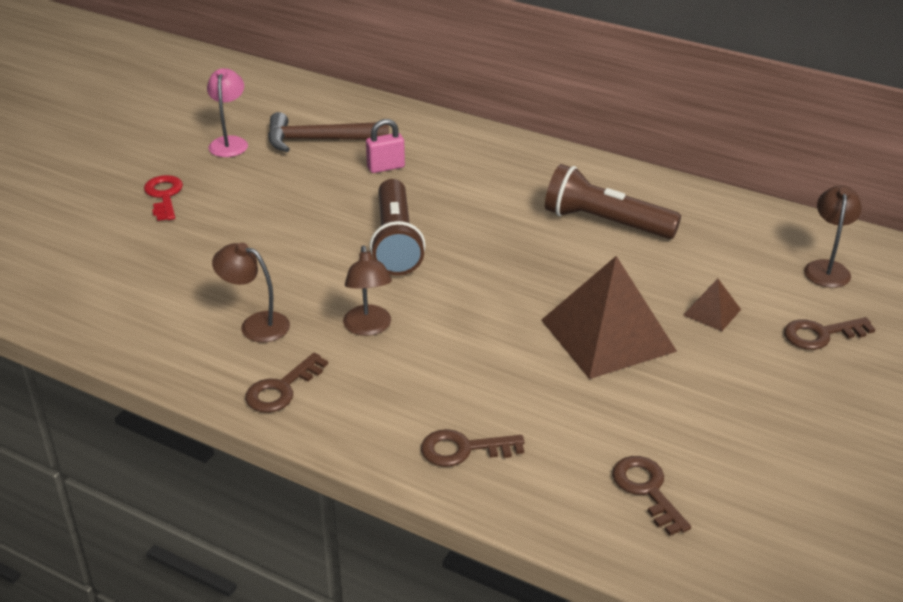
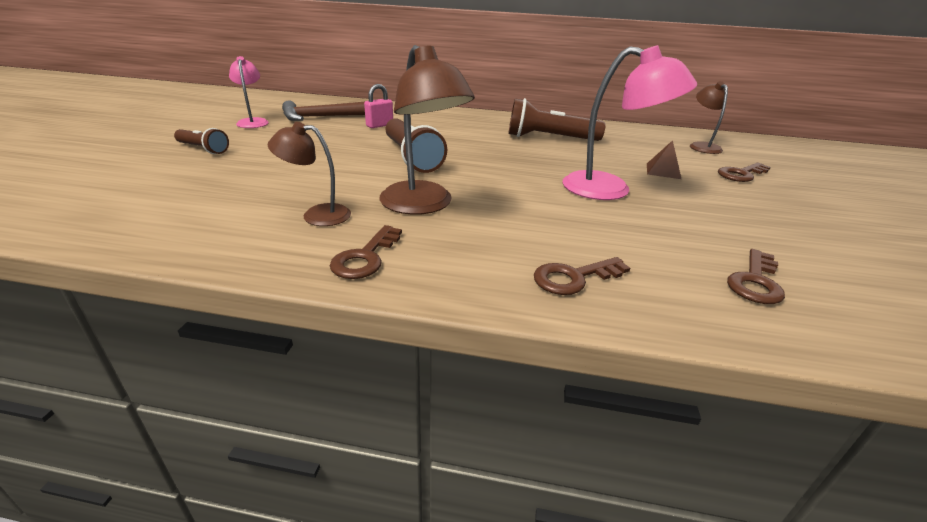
camera: 20 degrees left, 5 degrees down
red key [144,175,183,221] -> brown flashlight [174,128,229,154]
brown lamp [343,245,392,336] -> brown lamp [380,45,475,215], size x1.70
brown pyramid [541,256,677,379] -> pink lamp [563,45,697,200]
brown key [612,456,691,536] -> brown key turned 105 degrees counterclockwise [727,249,785,304]

